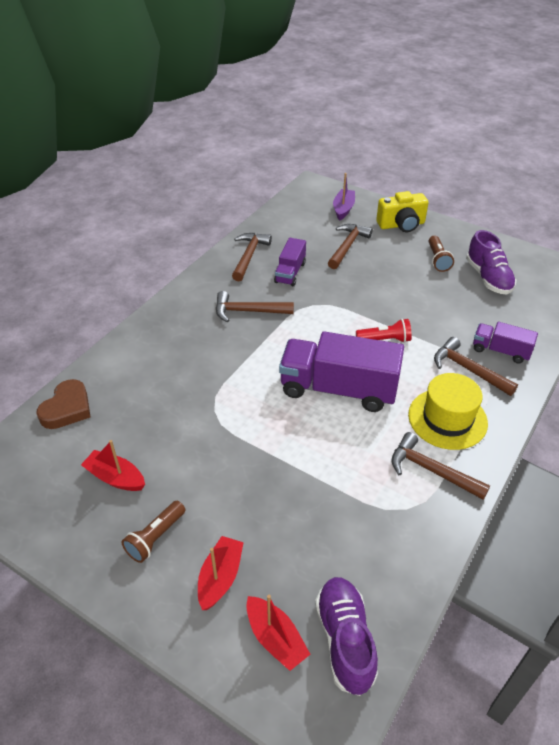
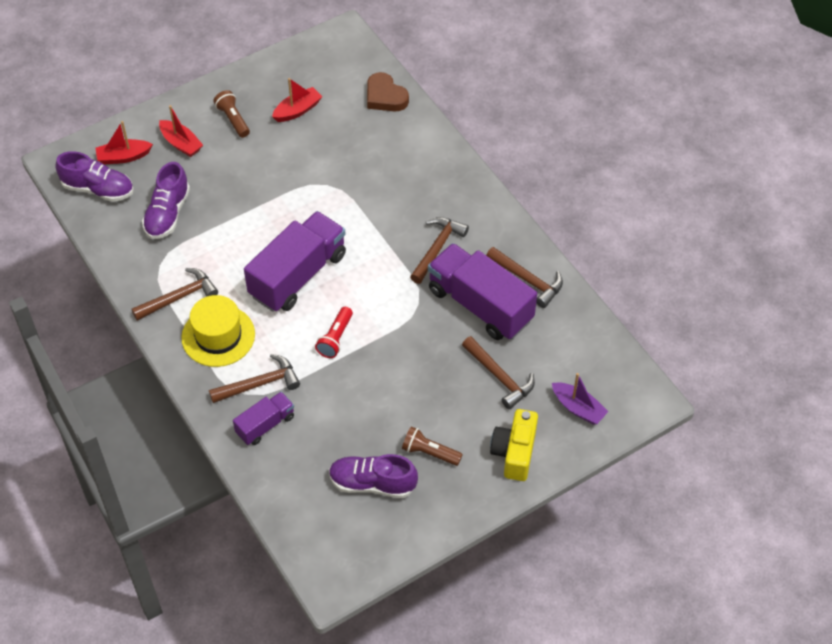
camera: 115 degrees right, 10 degrees up
purple truck [274,238,306,286] -> purple truck [428,243,537,340], size x1.92
none -> purple shoe [142,162,190,239]

